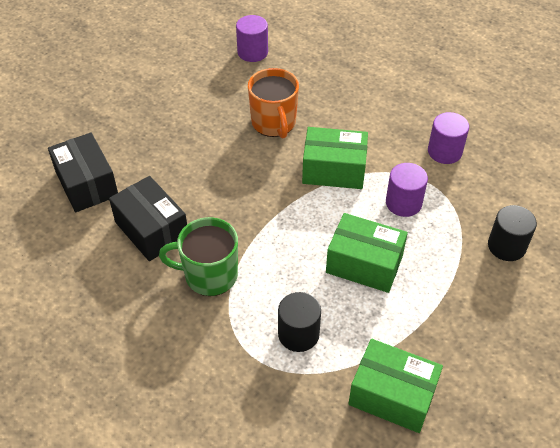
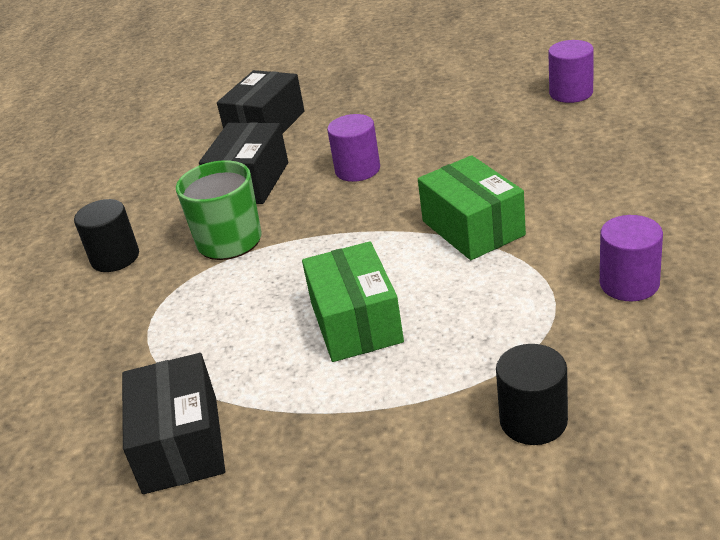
camera: 60 degrees right, 15 degrees down
orange mug [248,68,299,138] -> none
black cylinder [278,292,321,352] -> black cylinder moved to [74,199,139,272]
green box [348,339,443,433] -> black box [122,353,225,494]
purple cylinder [386,163,428,217] -> purple cylinder moved to [327,114,380,182]

